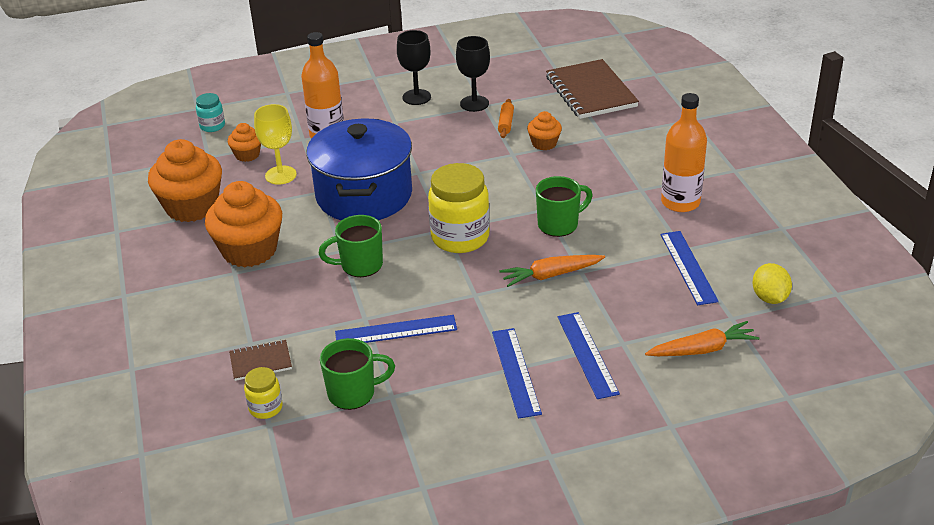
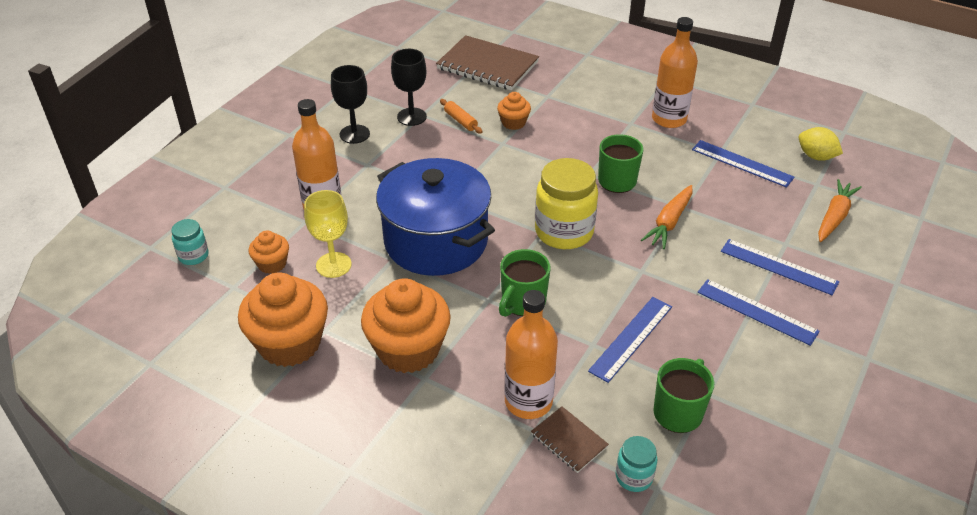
camera: 45 degrees left, 5 degrees up
brown notebook [229,340,292,381] -> brown notebook turned 75 degrees counterclockwise [531,406,609,473]
yellow jar [244,367,283,419] -> turquoise jar [616,436,657,492]
none -> orange bottle [505,290,558,419]

